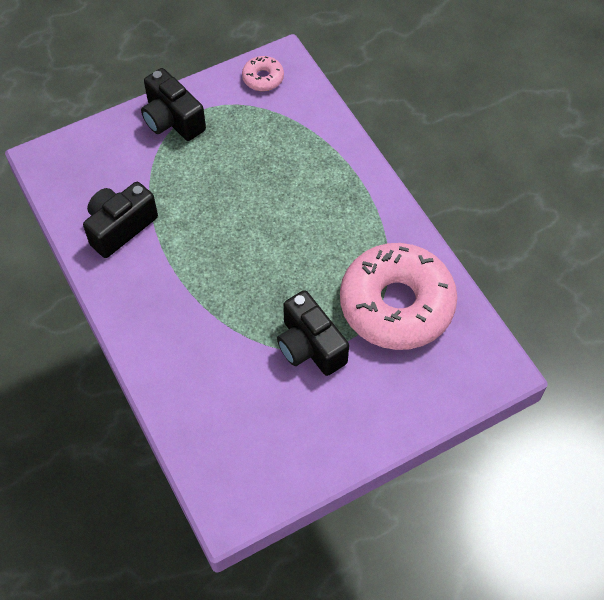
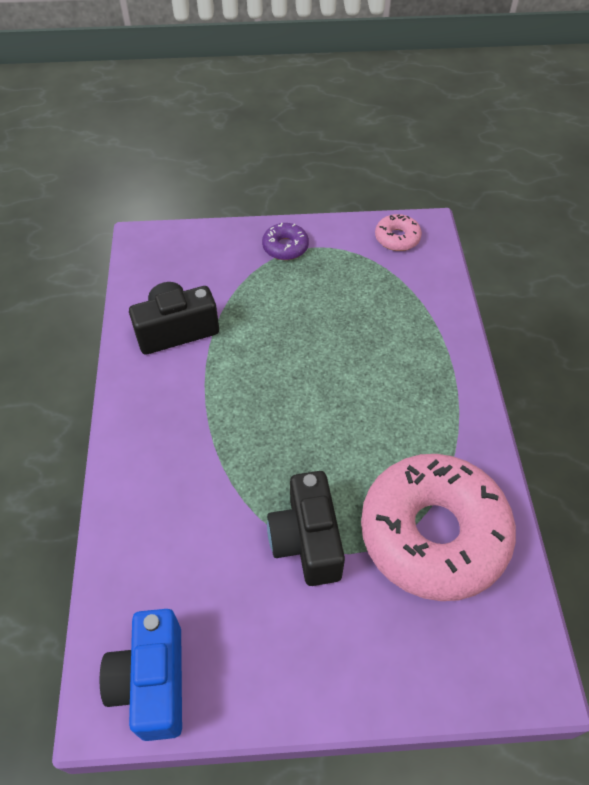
camera: 25 degrees right, 5 degrees down
black camera [141,68,206,141] -> purple donut [262,223,309,260]
none -> blue camera [100,609,182,741]

